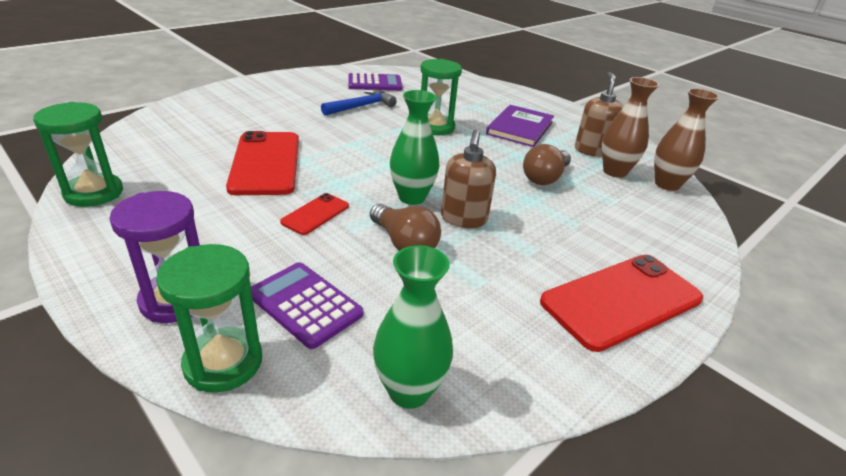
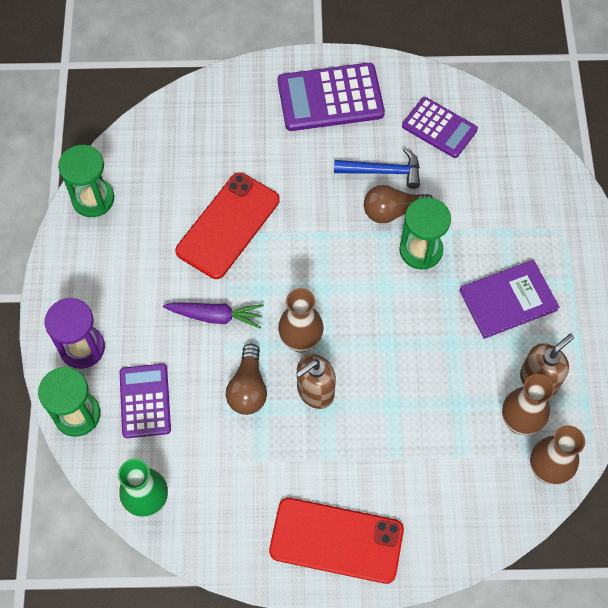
camera: 45 degrees right, 30 degrees up
red phone [280,193,349,235] -> purple carrot [163,302,264,328]
green vase [390,90,439,205] -> brown vase [278,288,323,353]
brown light bulb [523,144,571,185] -> brown light bulb moved to [364,185,433,223]
none -> purple calculator [278,63,385,131]

